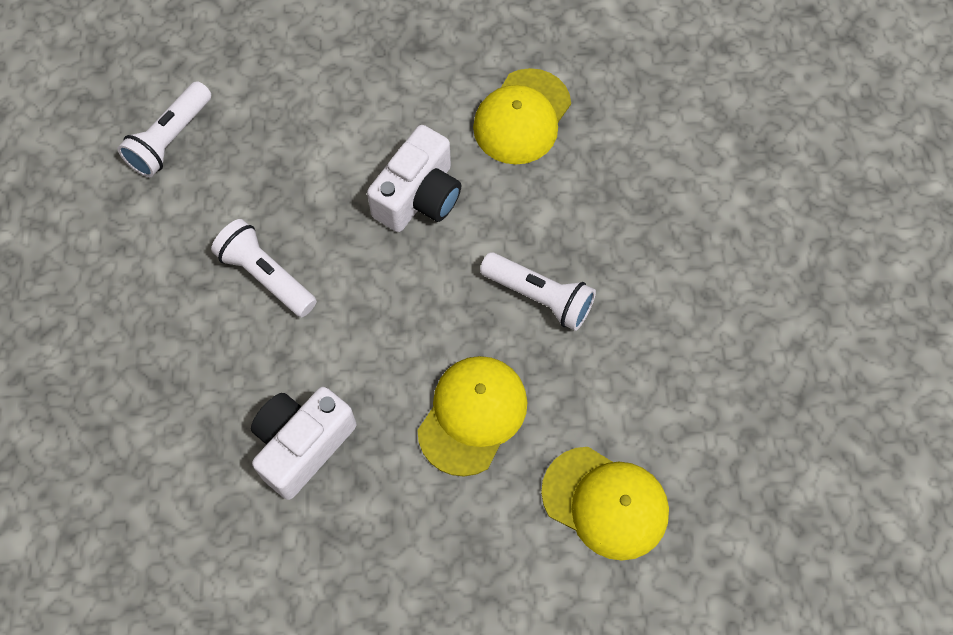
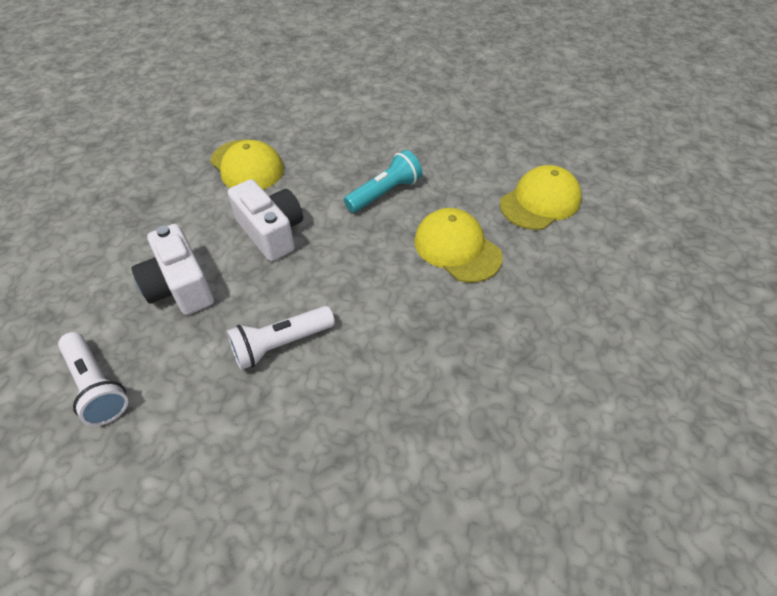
camera: 70 degrees left, 15 degrees down
white camera [251,387,357,500] -> white camera moved to [131,224,214,315]
white flashlight [480,252,596,331] -> turquoise flashlight [344,150,422,213]

